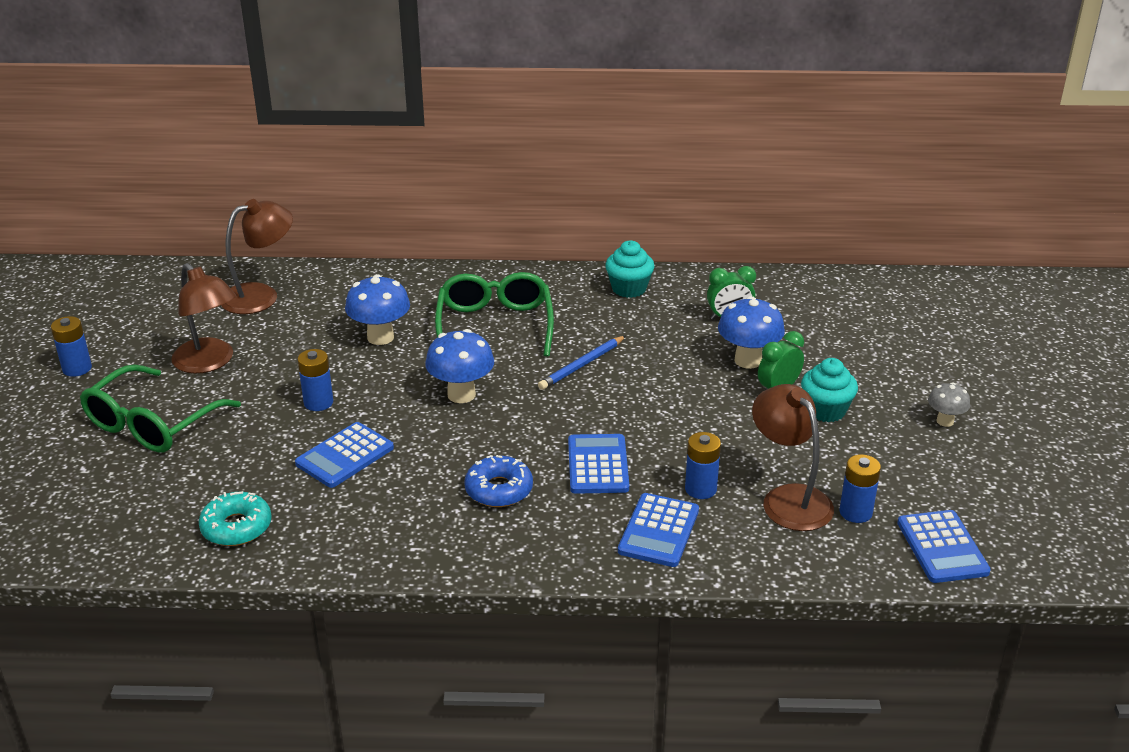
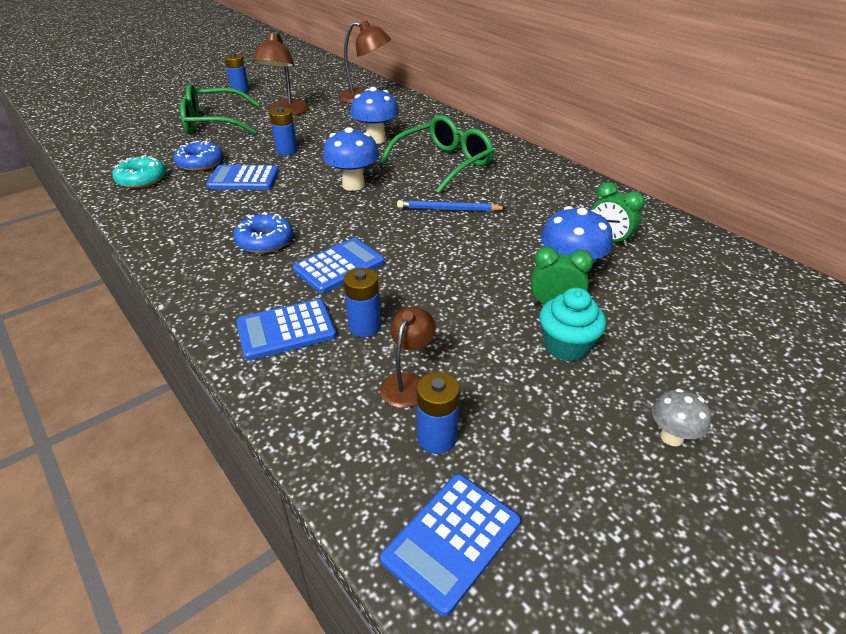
camera: 50 degrees right, 5 degrees up
turquoise cupcake [605,241,655,298] -> none
brown lamp [752,384,834,531] -> brown lamp [380,307,436,408], size x0.60
none -> blue donut [173,141,223,171]

